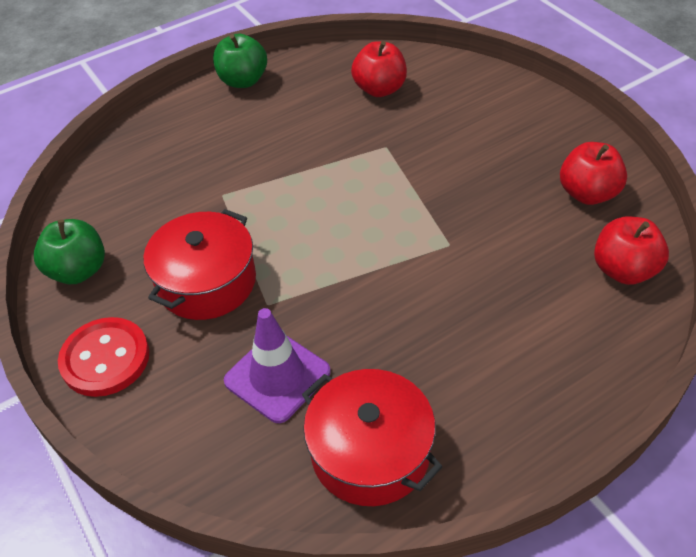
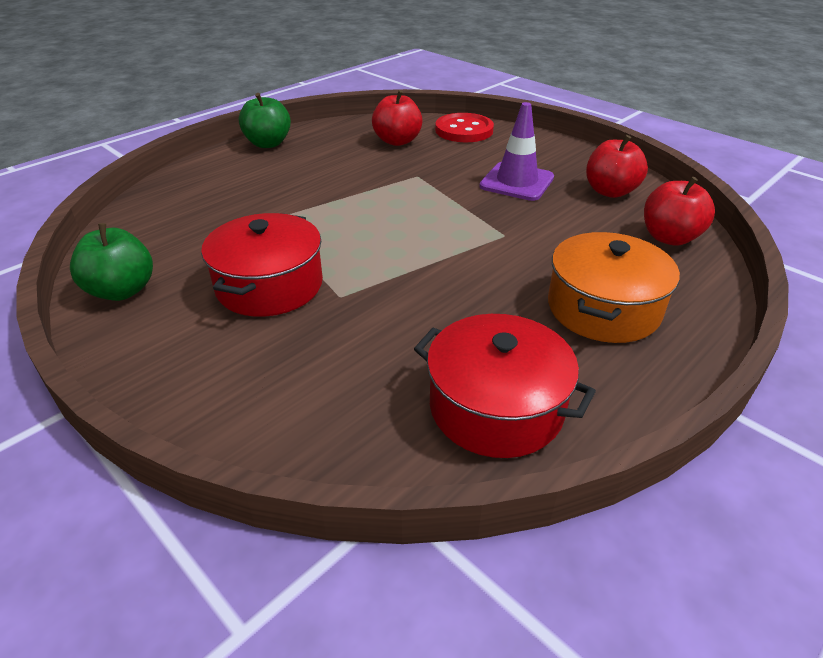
camera: 15 degrees left, 10 degrees down
red button [58,317,150,397] -> red button moved to [435,113,494,142]
purple traffic cone [224,308,331,423] -> purple traffic cone moved to [479,102,554,201]
none -> orange pot [548,232,680,343]

